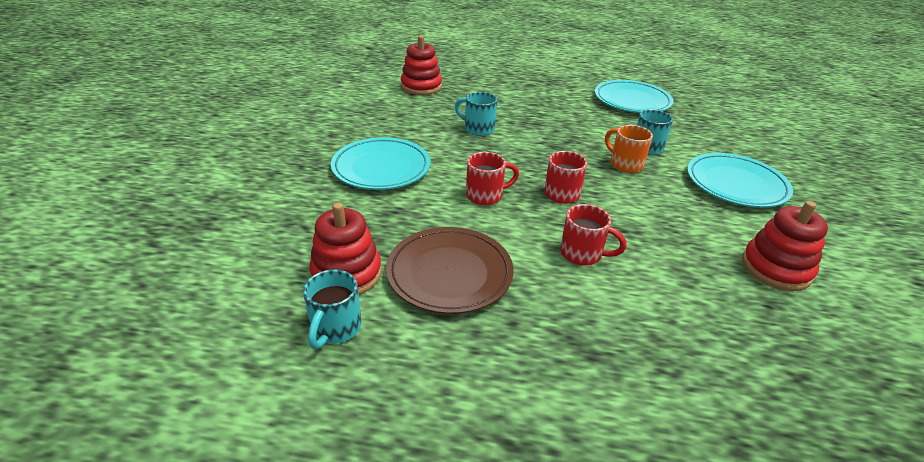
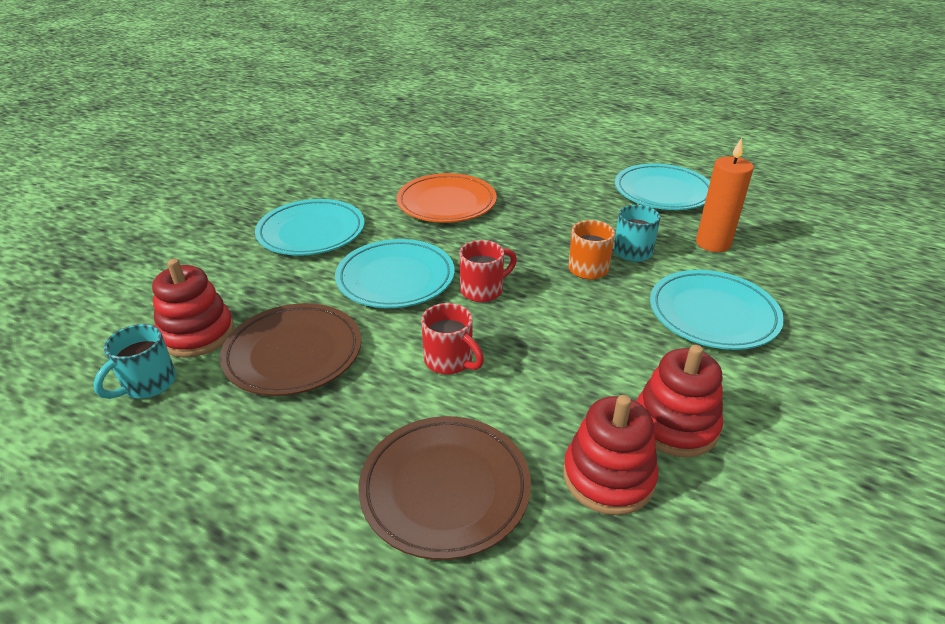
camera: 20 degrees right, 0 degrees up
red stacking toy [401,35,442,95] -> red stacking toy moved to [563,395,658,515]
turquoise mug [455,92,497,136] -> orange plate [396,173,497,223]
red mug [466,152,519,205] -> turquoise plate [335,239,454,308]
none -> brown plate [359,416,531,560]
none -> orange candle [696,138,754,252]

